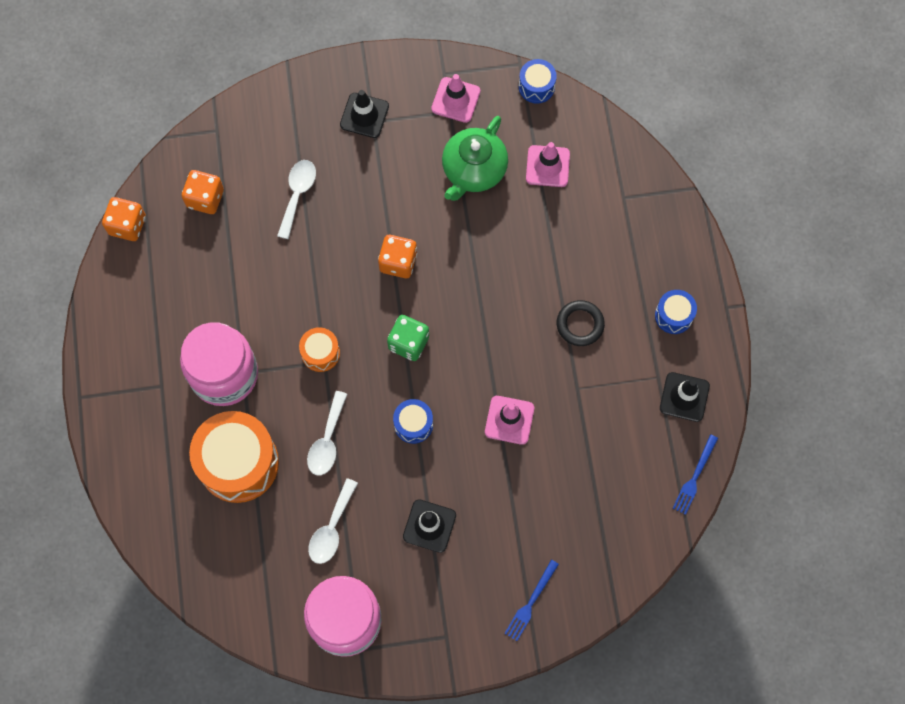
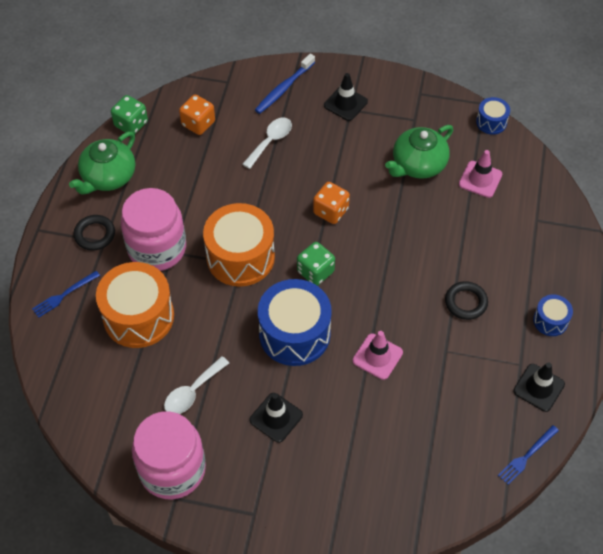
camera: 20 degrees right, 15 degrees down
orange dice [102,197,146,241] -> green dice [111,95,148,134]
orange drum [299,327,340,372] -> orange drum [203,203,275,287], size x2.04
white spoon [307,391,347,475] -> none
blue drum [393,399,433,444] -> blue drum [258,279,332,366], size x2.04
pink traffic cone [431,74,480,123] -> none
blue fork [504,560,559,641] -> blue fork moved to [32,271,100,318]
none -> green teapot [69,131,135,195]
none -> black ring [73,215,115,251]
none -> blue toothbrush [255,54,315,114]

